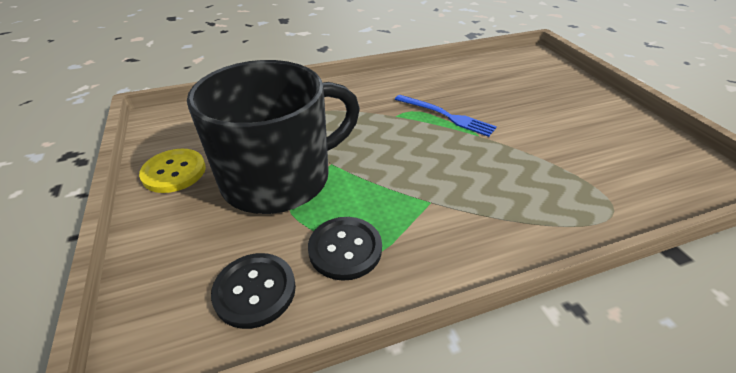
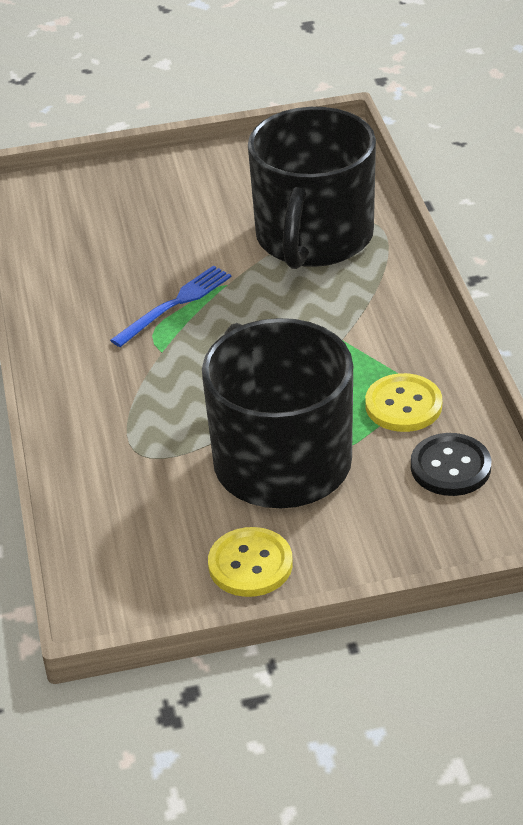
camera: 80 degrees left, 0 degrees up
black button [308,217,382,281] -> yellow button [365,373,442,432]
none -> black mug [248,107,376,269]

